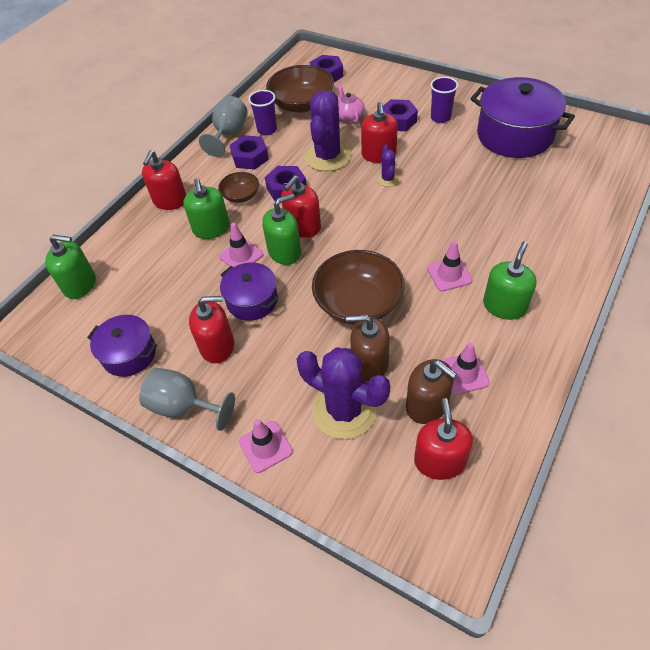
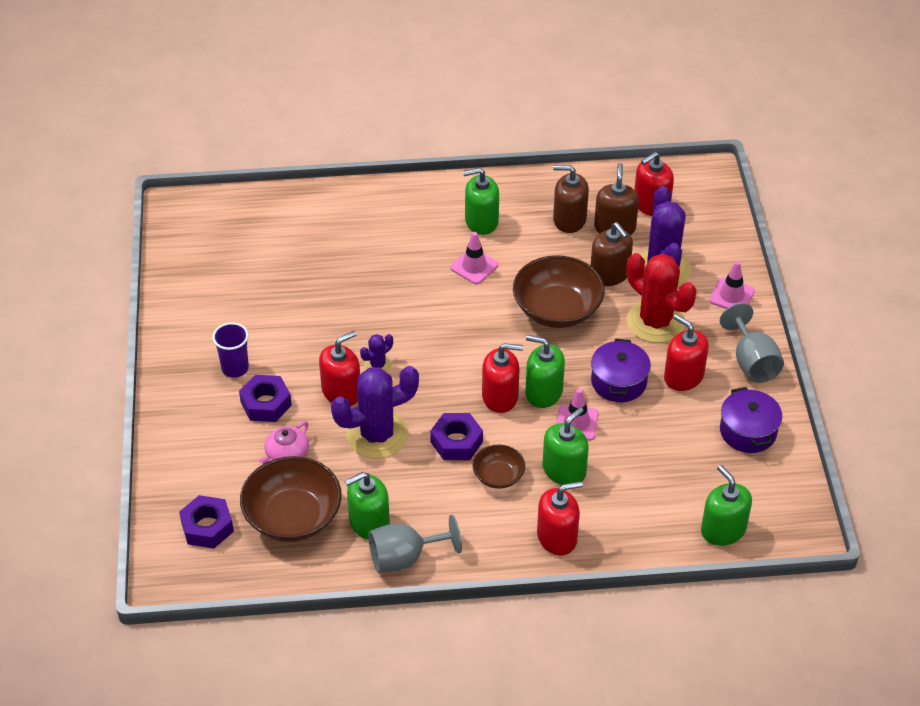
camera: 130 degrees left, 5 degrees down
purple nut [230,135,269,170] -> none
purple cup [248,90,277,135] -> green soap dispenser [345,472,390,540]
pink traffic cone [442,342,490,395] -> brown soap dispenser [553,165,589,233]
purple pot [470,77,575,158] -> none
none -> red cactus [626,253,697,343]

